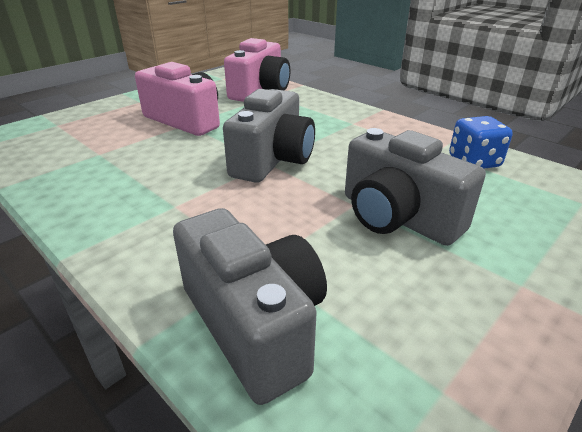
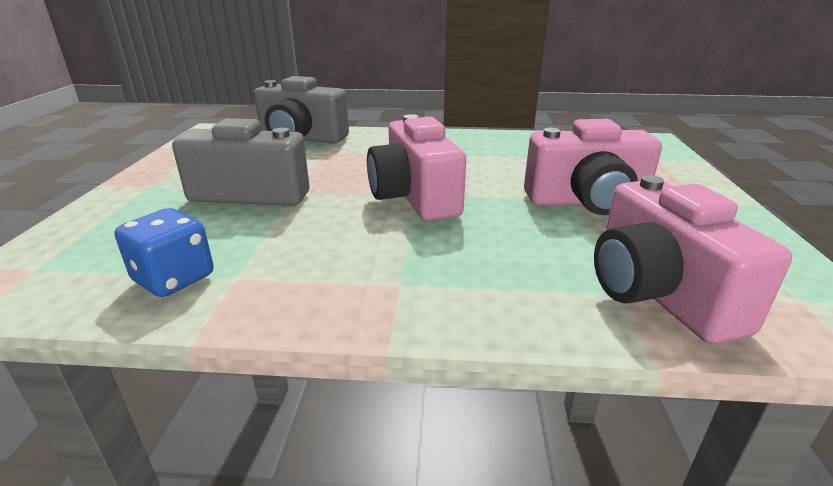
camera: 140 degrees right, 5 degrees down
grey camera [223,89,315,183] -> pink camera [367,114,466,221]

